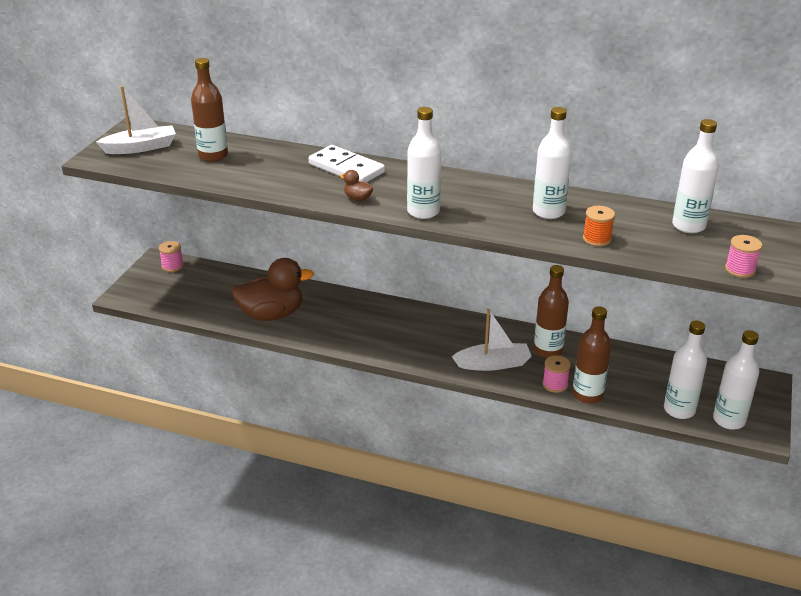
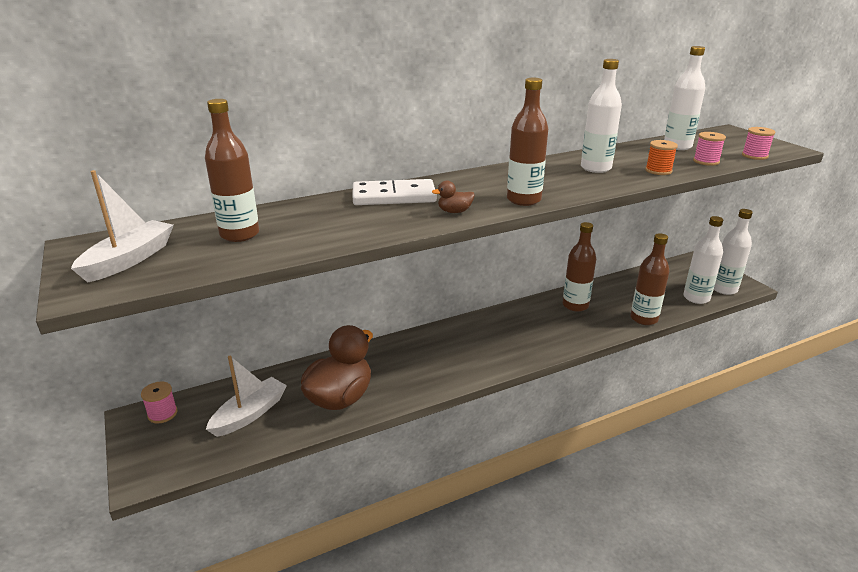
camera: 45 degrees left, 5 degrees down
white bottle [407,107,441,219] -> brown bottle [507,78,548,206]
white boat [452,309,532,371] -> white boat moved to [206,356,287,437]
pink spool [542,355,571,393] -> pink spool moved to [693,132,726,166]

